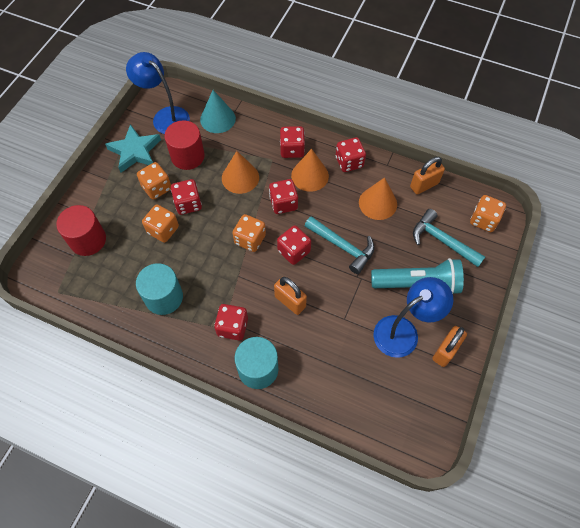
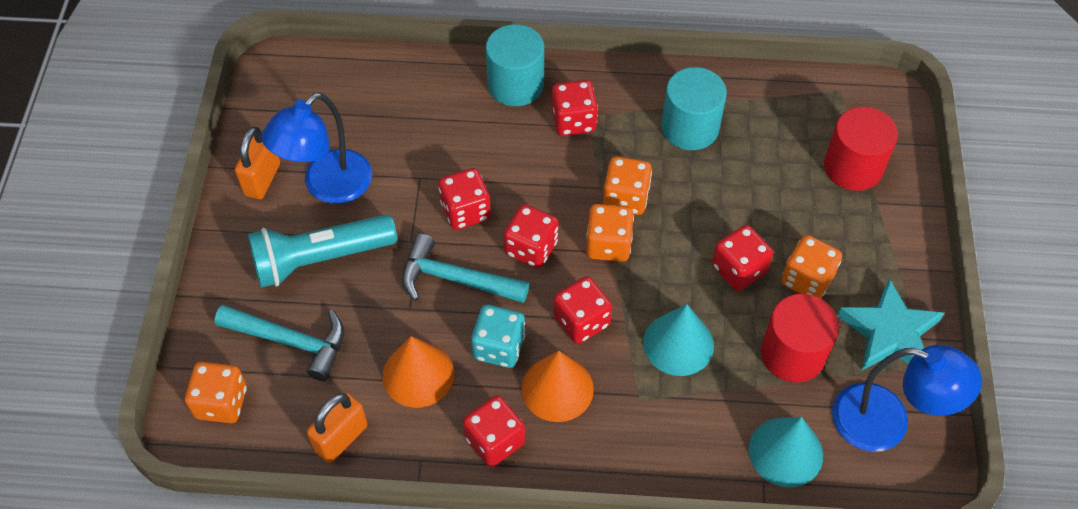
camera: 160 degrees right, 5 degrees down
orange dice [142,204,179,243] -> orange dice moved to [603,156,652,215]
orange cone [222,151,259,194] -> turquoise cone [643,304,714,376]
orange padlock [274,277,307,315] -> none
red dice [280,126,305,158] -> red dice moved to [438,168,491,230]
none -> turquoise dice [471,305,525,368]

